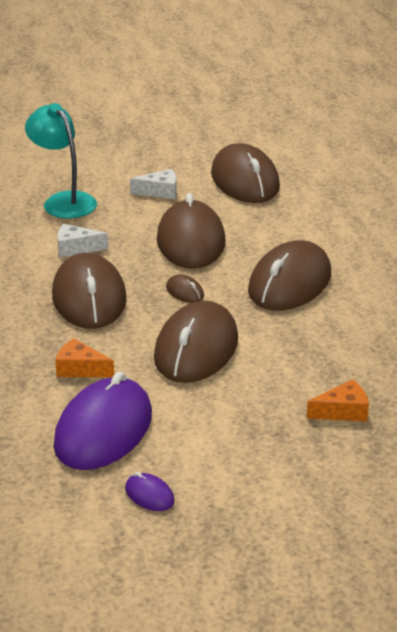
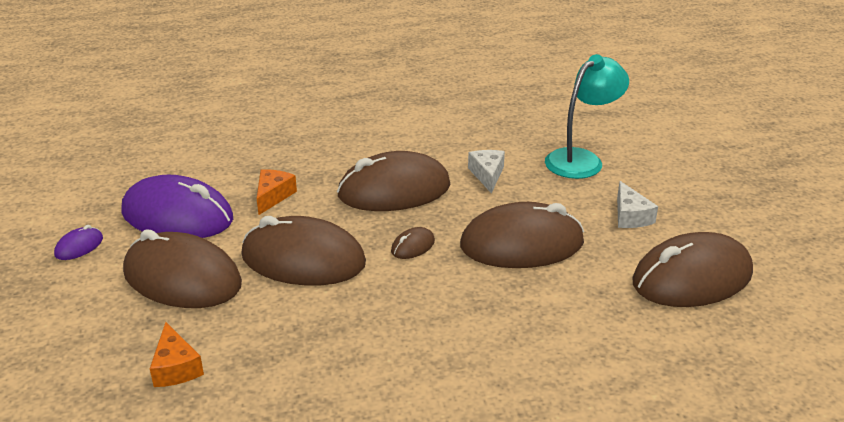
camera: 85 degrees right, 0 degrees up
brown mouse [248,240,331,310] -> brown mouse moved to [123,229,242,308]

